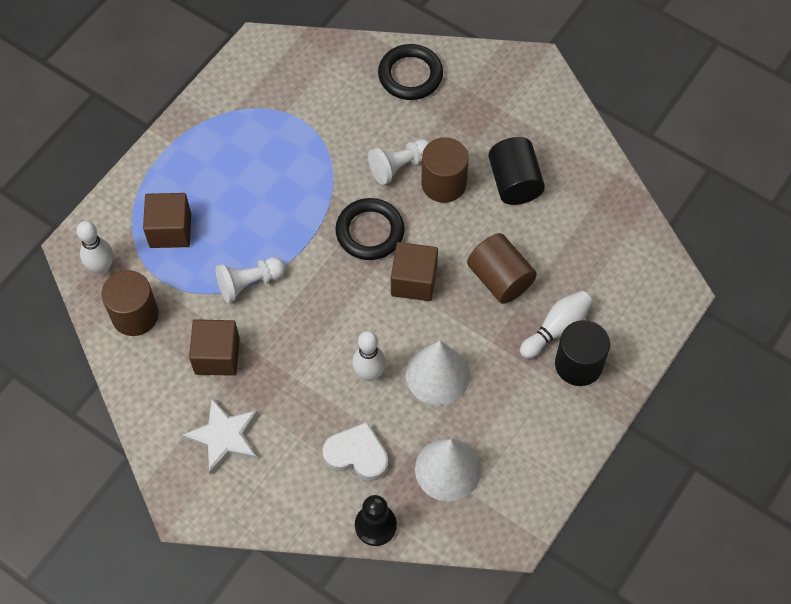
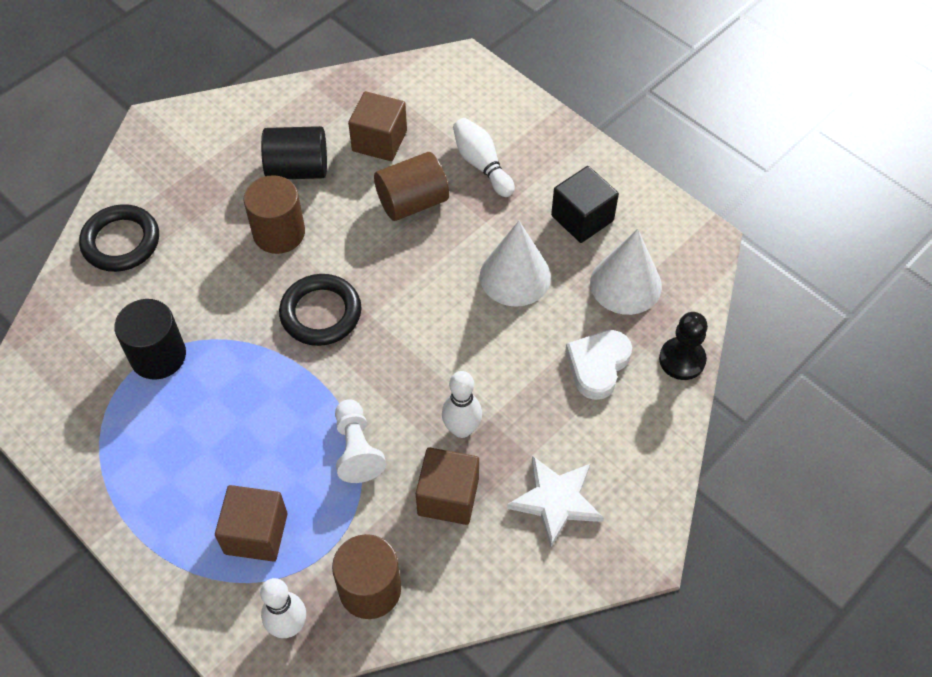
camera: 80 degrees left, 5 degrees down
white bowling pin [352,331,386,381] -> white bowling pin moved to [442,371,482,438]
white pawn [368,139,430,185] -> none
brown cube [391,242,438,301] -> brown cube moved to [348,91,407,161]
black cylinder [555,320,610,386] -> black cylinder moved to [114,299,186,380]
none -> black cube [551,166,619,243]

